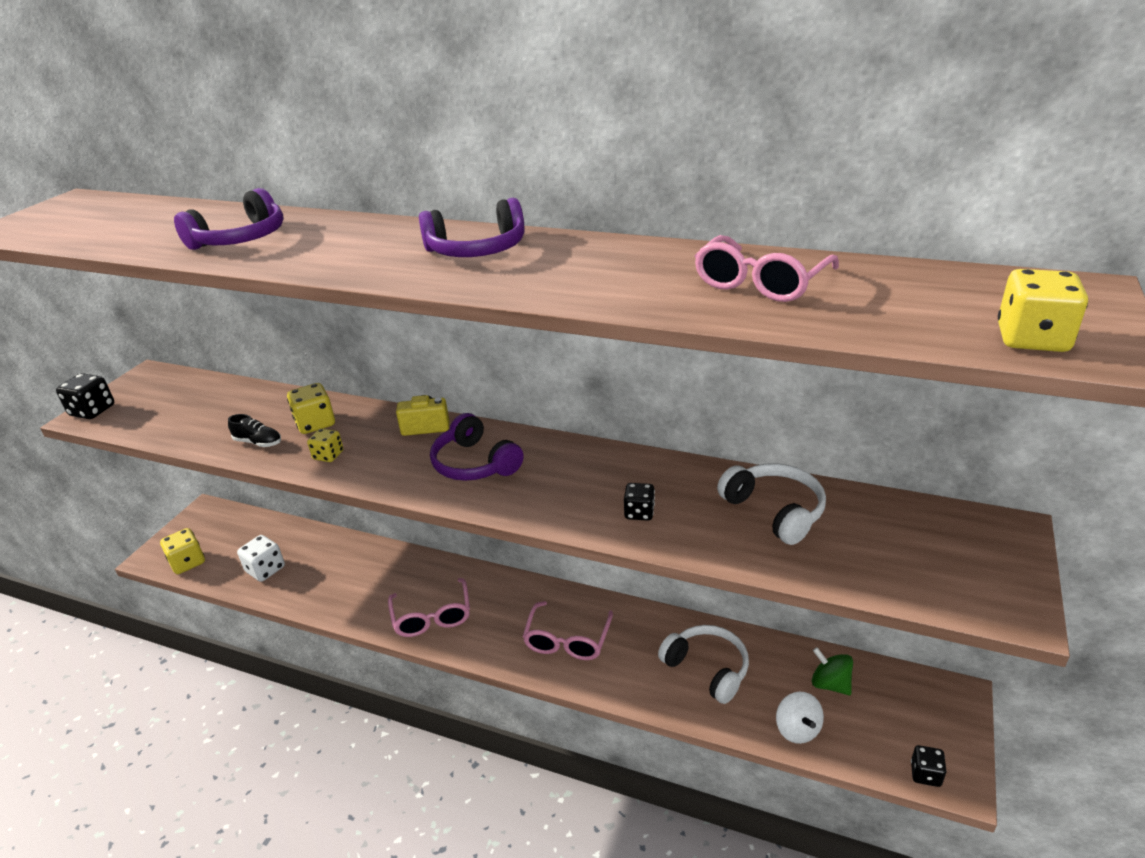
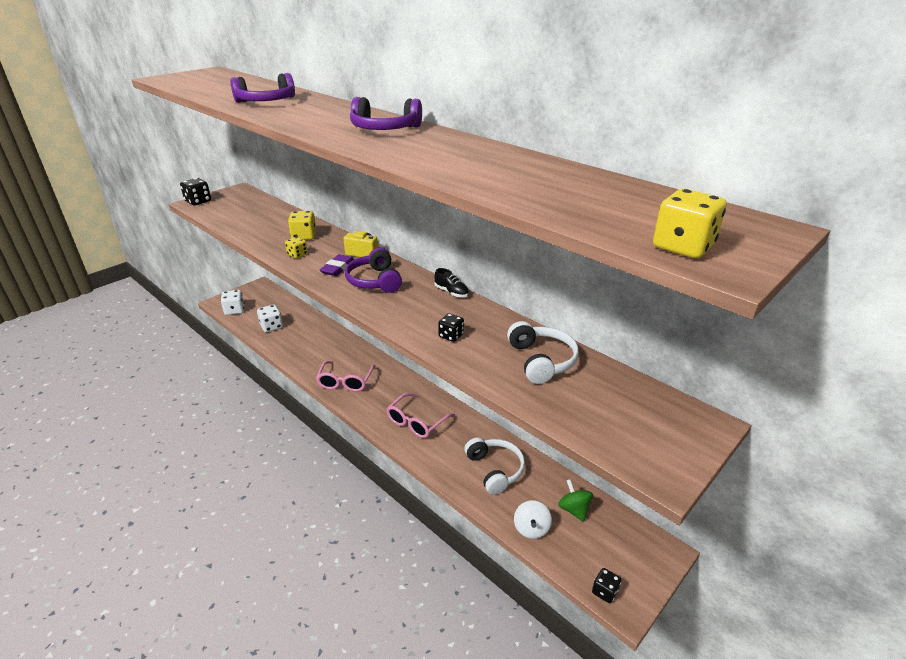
camera: 20 degrees right, 0 degrees up
yellow dice [160,528,205,574] -> white dice [221,290,244,315]
black shoe [228,414,281,447] -> black shoe moved to [434,268,469,297]
pink glasses [695,235,839,302] -> none
none -> purple eraser [320,254,354,276]

